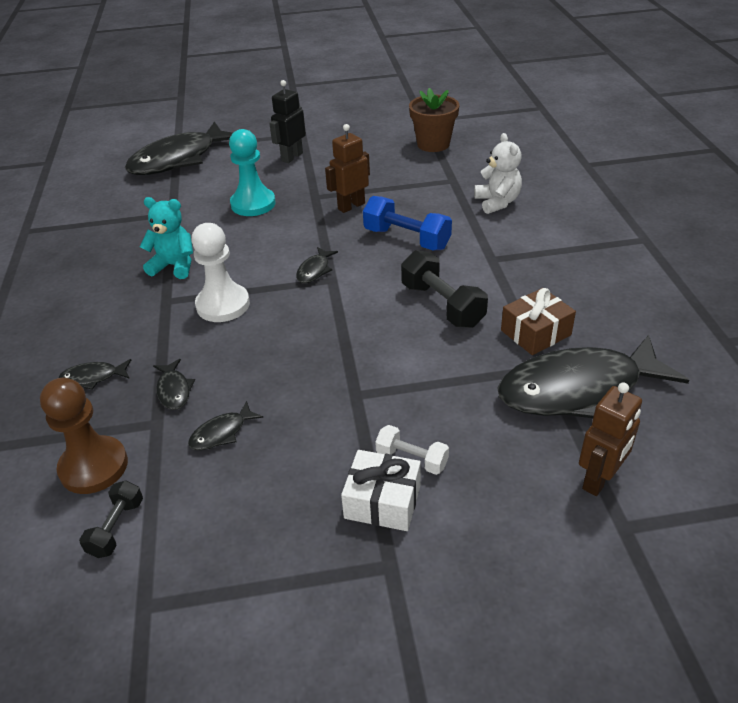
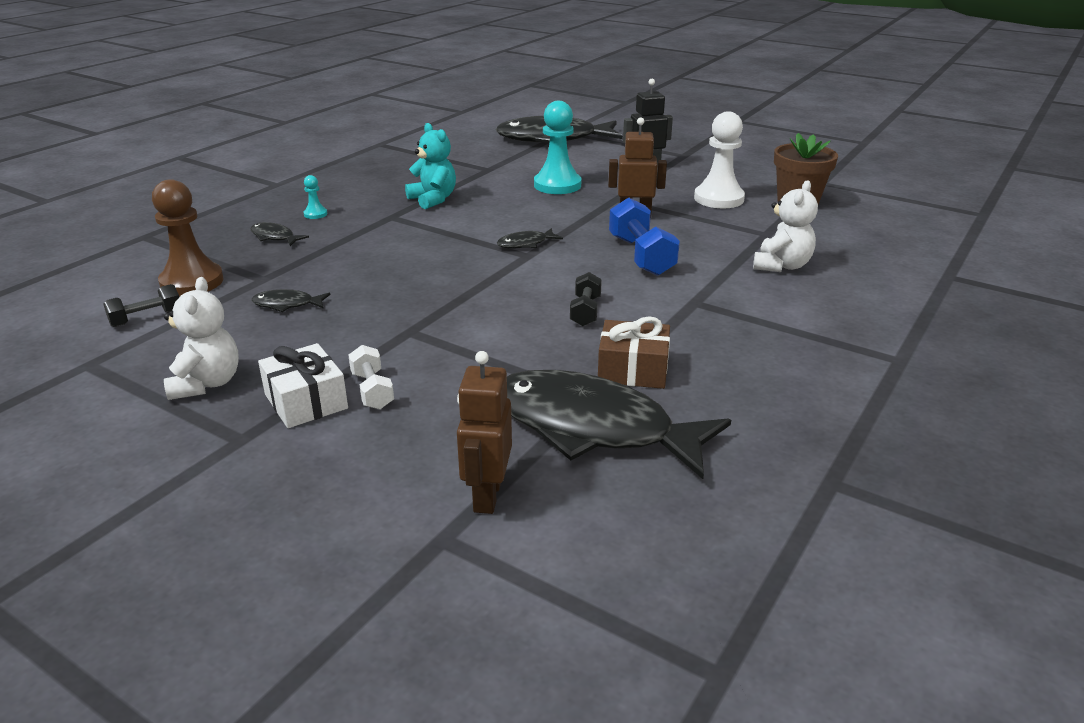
camera: 40 degrees right, 10 degrees down
black fish [153,359,195,410] -> none
white pawn [191,223,250,322] -> white pawn moved to [694,111,745,208]
black dumbbell [401,250,488,328] -> black dumbbell [570,272,602,326], size x0.58
brown robot [579,382,642,496] -> brown robot turned 105 degrees clockwise [457,351,512,514]
none -> white teddy bear [164,277,239,400]
none -> turquoise pawn [303,175,327,219]

